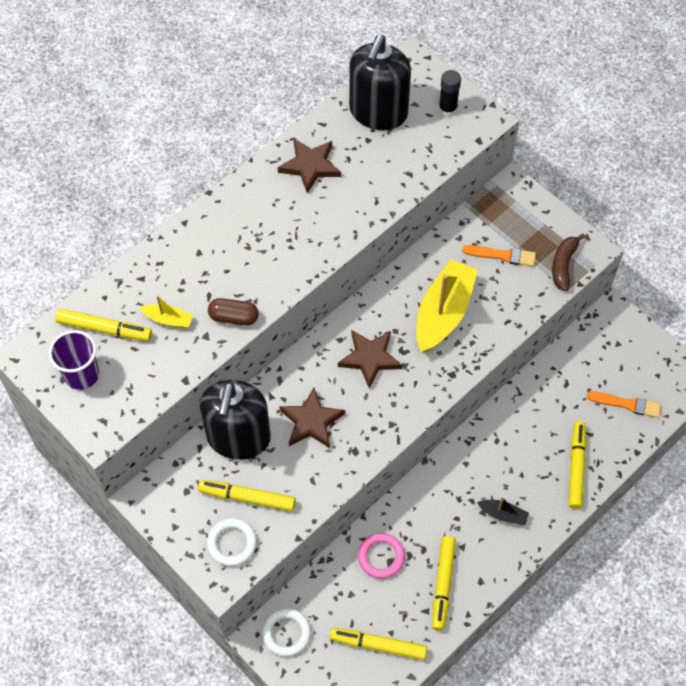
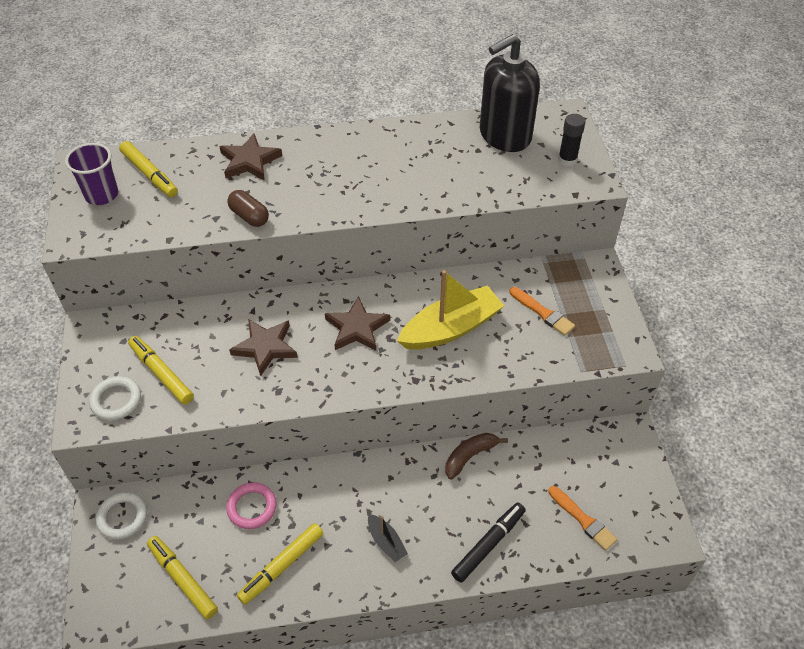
camera: 35 degrees right, 10 degrees down
yellow boat [140,295,193,328] -> none
black soap dispenser [200,380,271,460] -> none
brown star [278,138,341,193] -> brown star moved to [219,133,282,180]
brown banana [552,233,585,291] -> brown banana moved to [445,433,508,479]
yellow marker [569,421,586,509] -> black marker [451,503,526,583]

